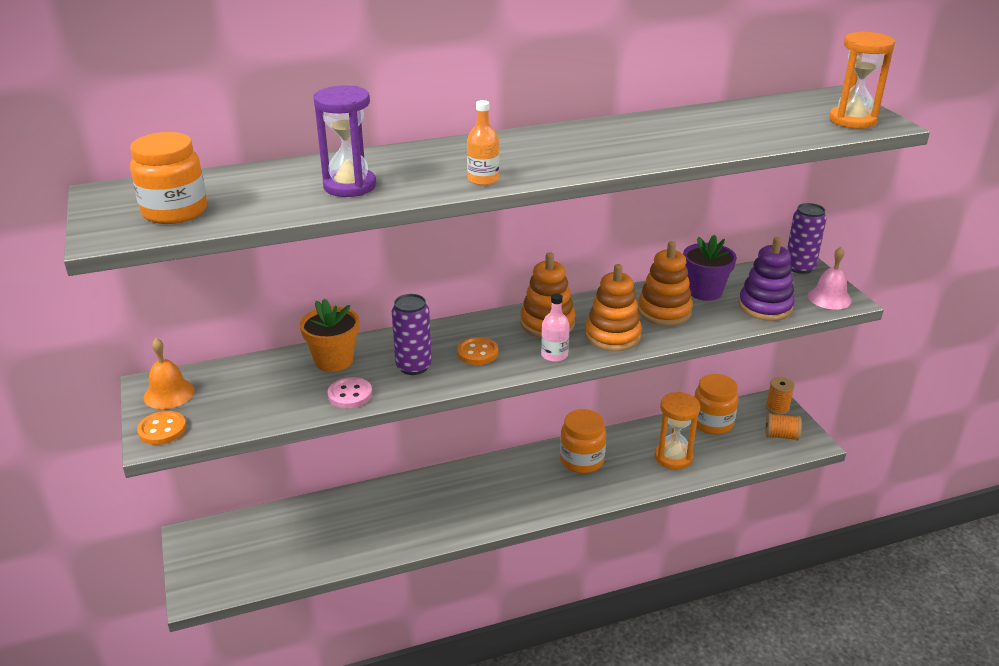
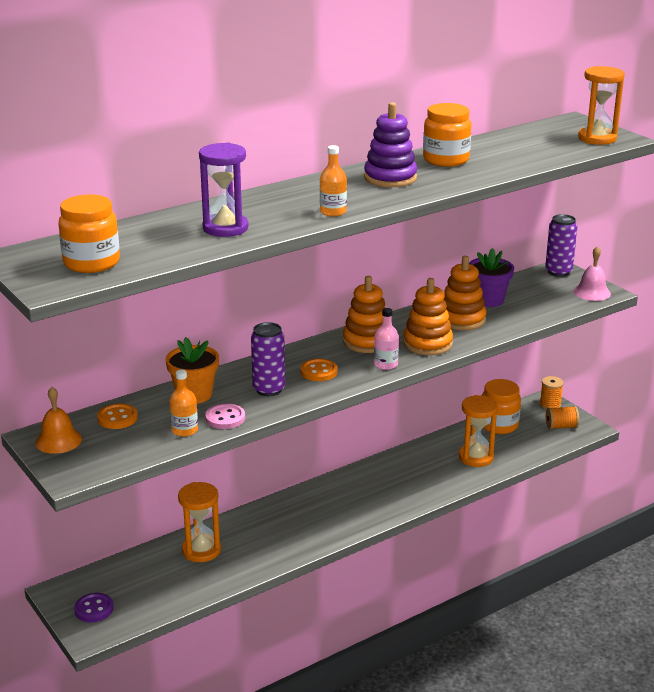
camera: 15 degrees left, 5 degrees down
orange button [137,411,186,445] -> orange button moved to [97,404,138,429]
orange jar [560,409,606,473] -> orange jar moved to [423,103,472,167]
purple stacking toy [739,237,795,321] -> purple stacking toy moved to [364,102,417,187]
none -> purple button [74,593,114,622]
none -> orange bottle [170,370,198,437]
none -> orange hourglass [178,482,221,562]

